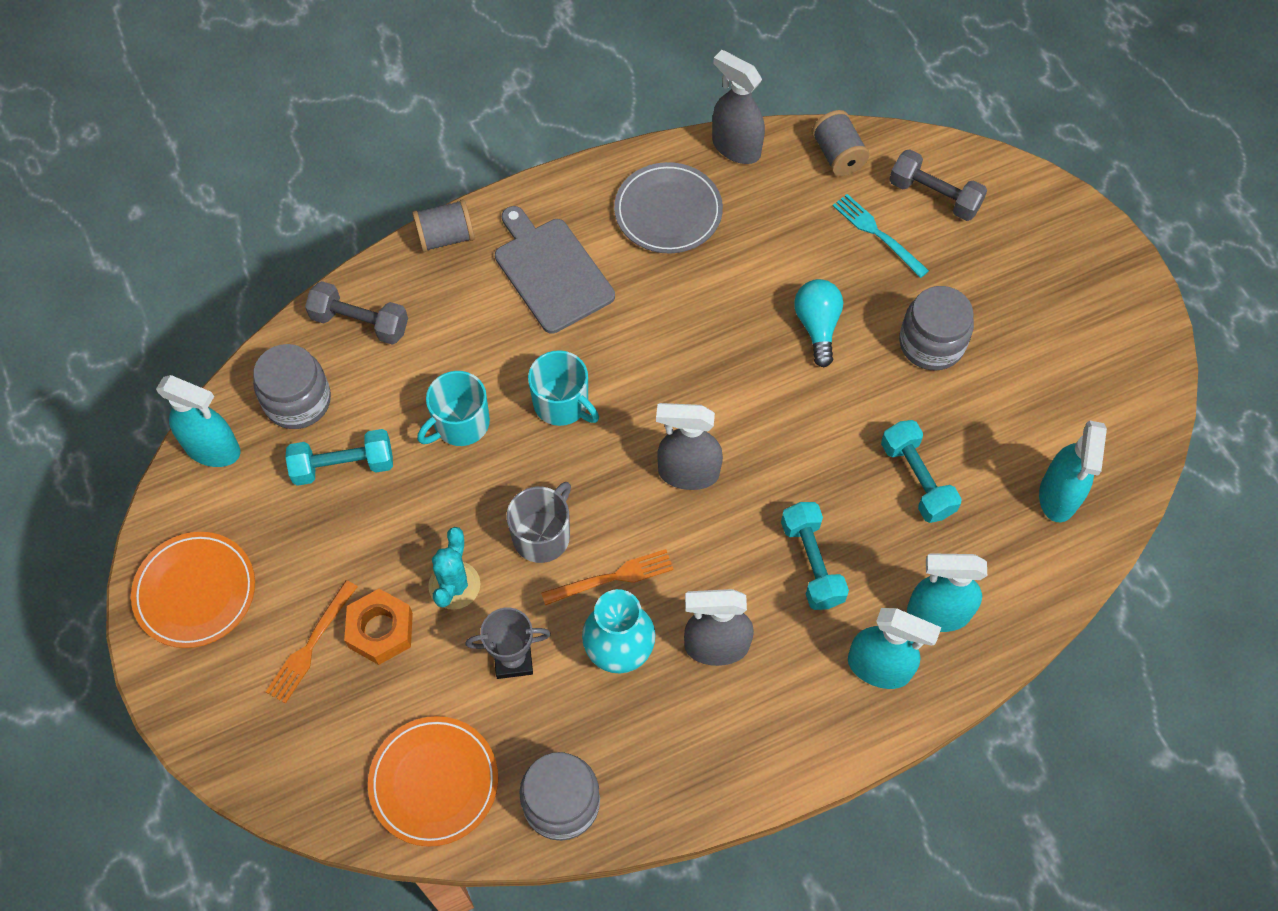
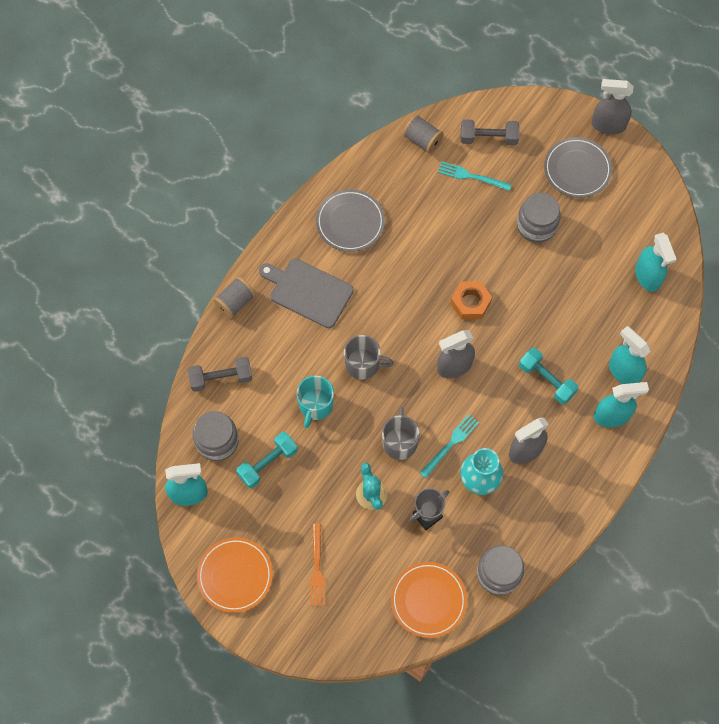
camera: 30 degrees left, 5 degrees up
orange nut [344,589,413,665] -> orange nut moved to [450,281,492,320]
turquoise mug [528,350,599,426] -> grey mug [344,335,394,380]
orange fork [541,549,674,605] -> turquoise fork [420,414,479,478]
grey spray bottle [712,50,765,164] -> grey spray bottle moved to [592,79,634,134]
turquoise light bulb [794,279,843,367] -> none
turquoise dumbbell [881,420,962,523] -> none
turquoise spray bottle [907,553,987,632] -> turquoise spray bottle turned 75 degrees clockwise [609,326,651,384]
none -> grey plate [544,137,612,198]

